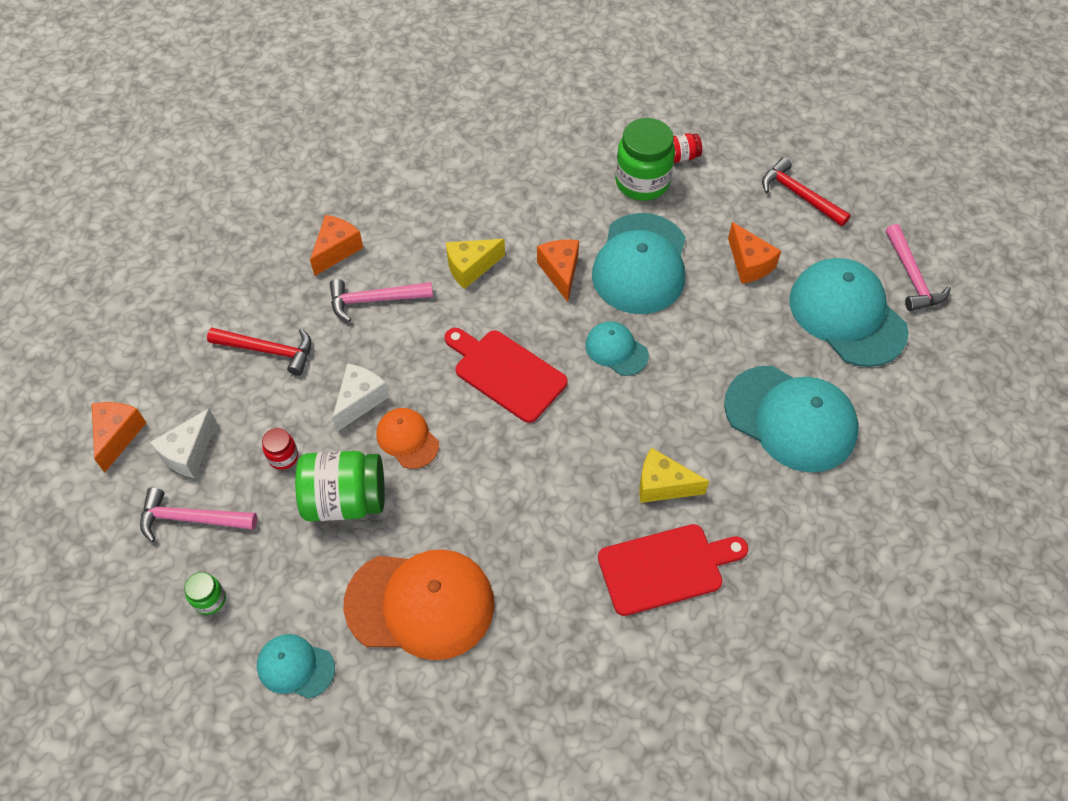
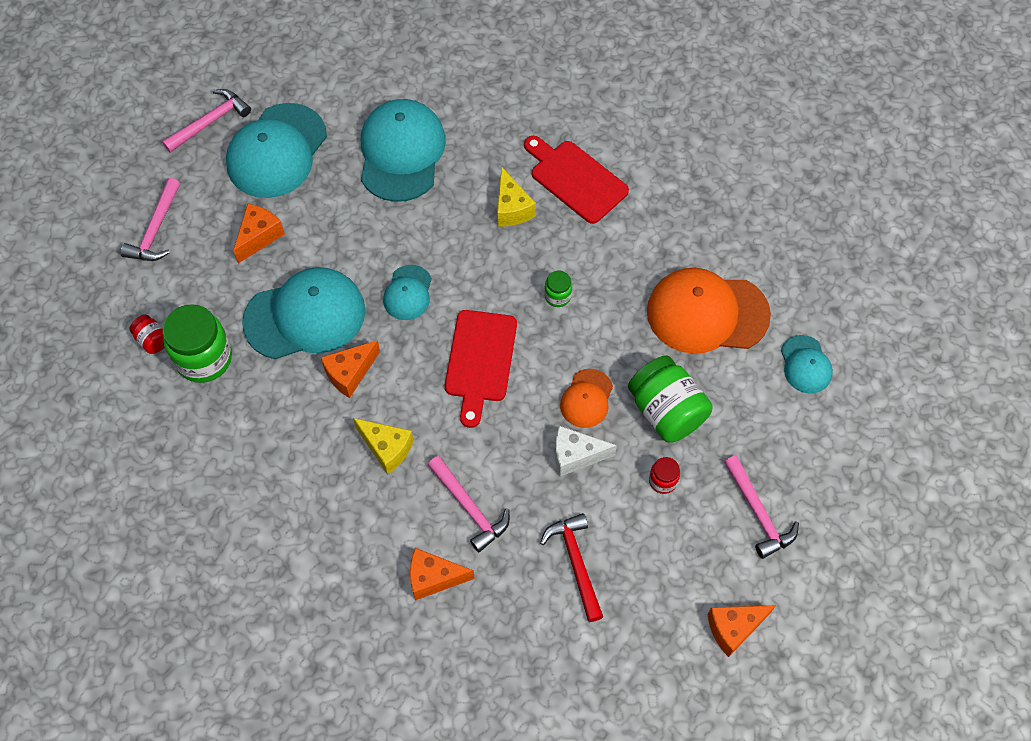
camera: 120 degrees left, 5 degrees up
white cheese [150,408,217,478] -> none
green jar [184,572,226,615] -> green jar moved to [544,270,572,307]
orange cap [344,549,495,660] -> orange cap turned 60 degrees counterclockwise [647,268,771,354]
red hammer [762,157,851,226] -> pink hammer [121,178,180,261]

